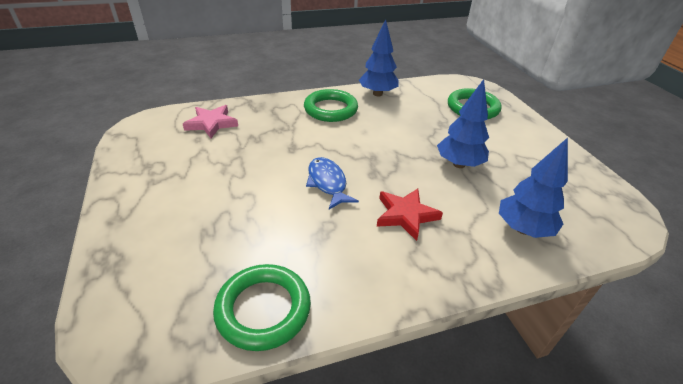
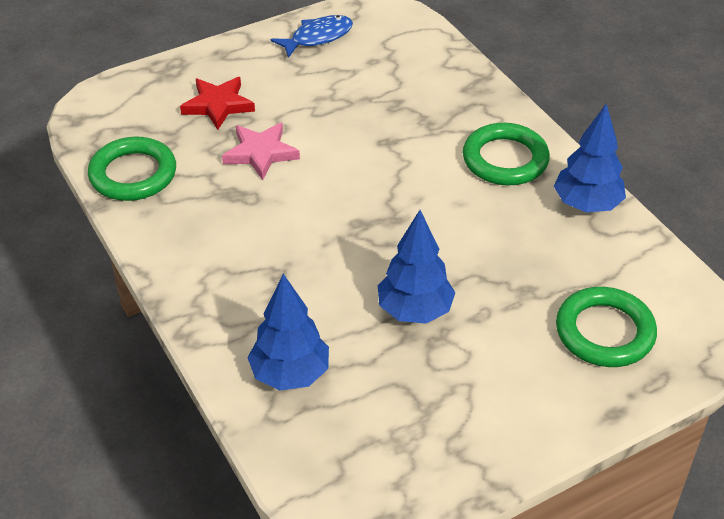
camera: 80 degrees right, 5 degrees up
pink star [183,105,238,138] -> pink star moved to [222,123,300,180]
blue fish [306,157,359,210] -> blue fish moved to [271,15,353,58]
red star [377,188,443,241] -> red star moved to [180,77,255,130]

